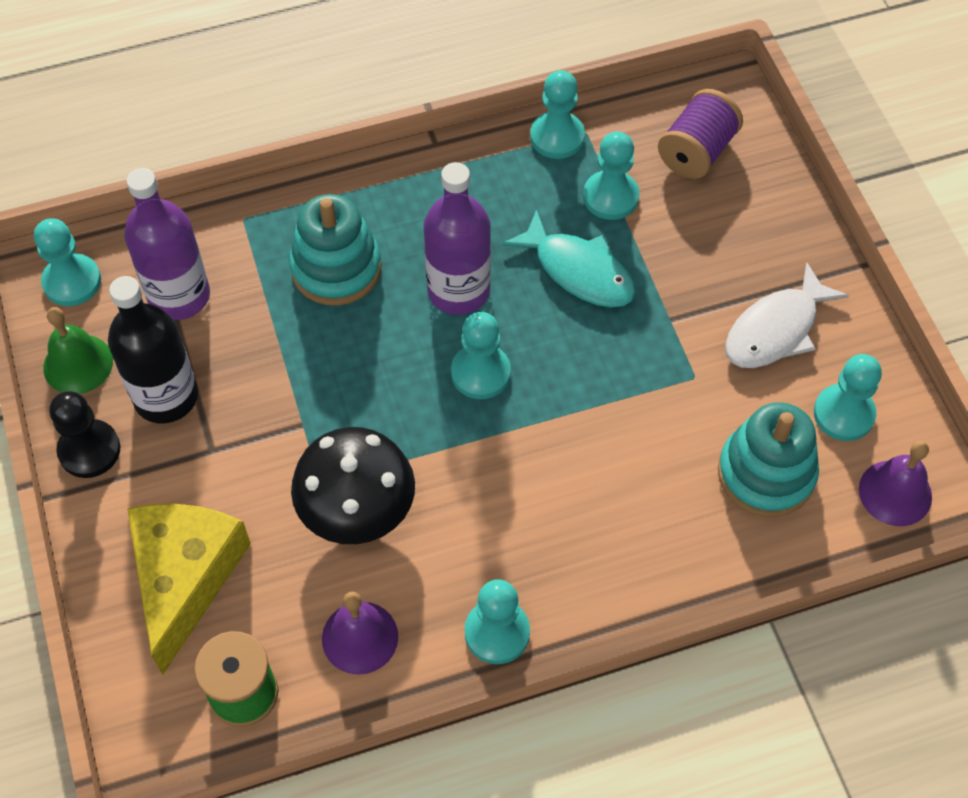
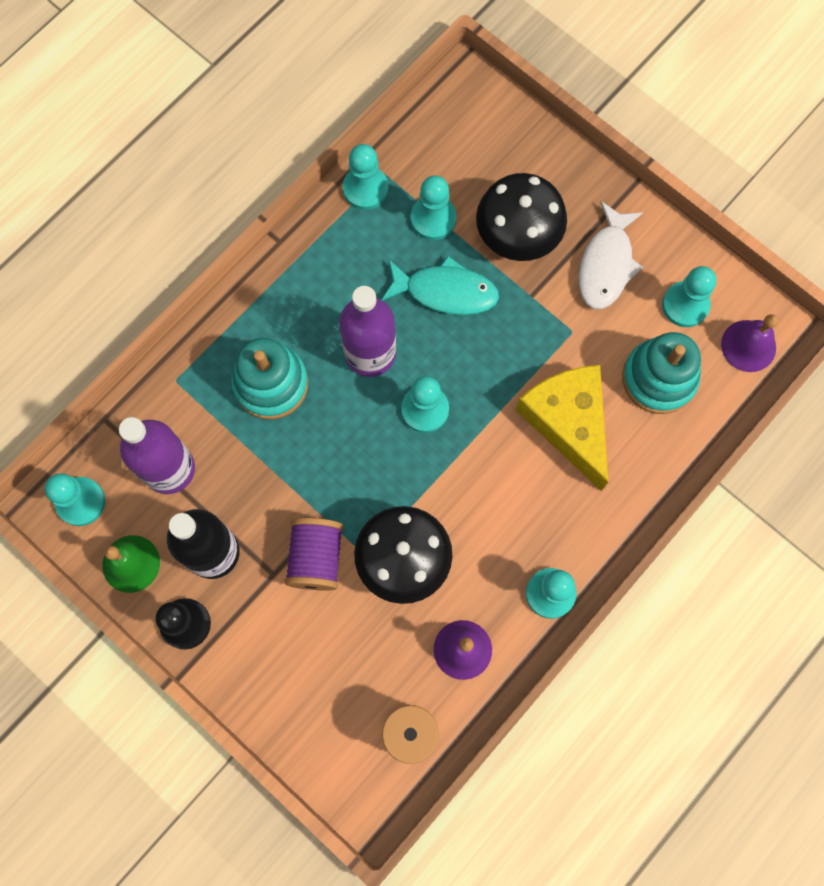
camera: 30 degrees left, 15 degrees up
yellow cheese [127,504,251,675] -> yellow cheese moved to [516,365,608,491]
purple spool [658,89,743,179] -> purple spool moved to [285,518,343,590]
none -> black mushroom [476,173,567,261]

